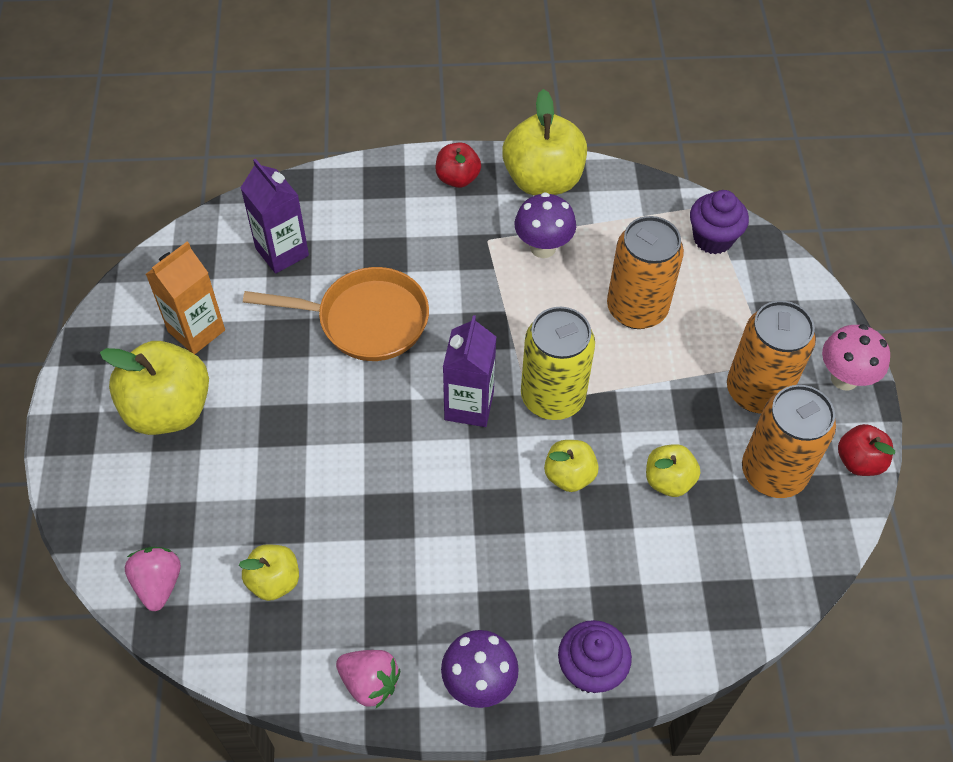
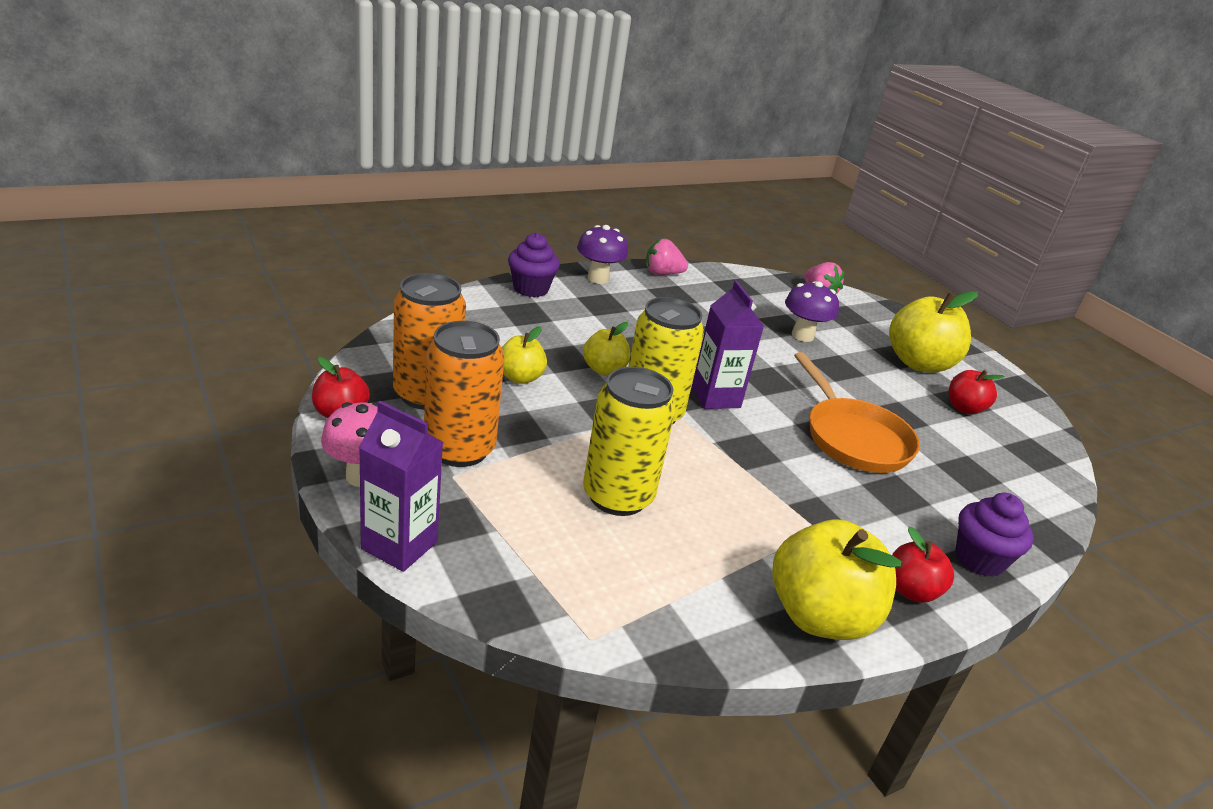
camera: 150 degrees right, 25 degrees down
orange carton [146,242,225,354] -> red apple [949,370,1005,414]
yellow apple [239,544,299,601] -> none
purple carton [241,159,309,274] -> purple carton moved to [359,401,443,572]
orange pan [243,267,429,361] -> orange pan turned 90 degrees counterclockwise [794,352,920,473]
purple mushroom [515,192,576,258] -> purple mushroom moved to [785,281,839,342]
orange can [607,216,684,329] -> yellow can [583,367,676,516]
purple cupcake [690,190,749,254] -> purple cupcake moved to [955,493,1034,577]

